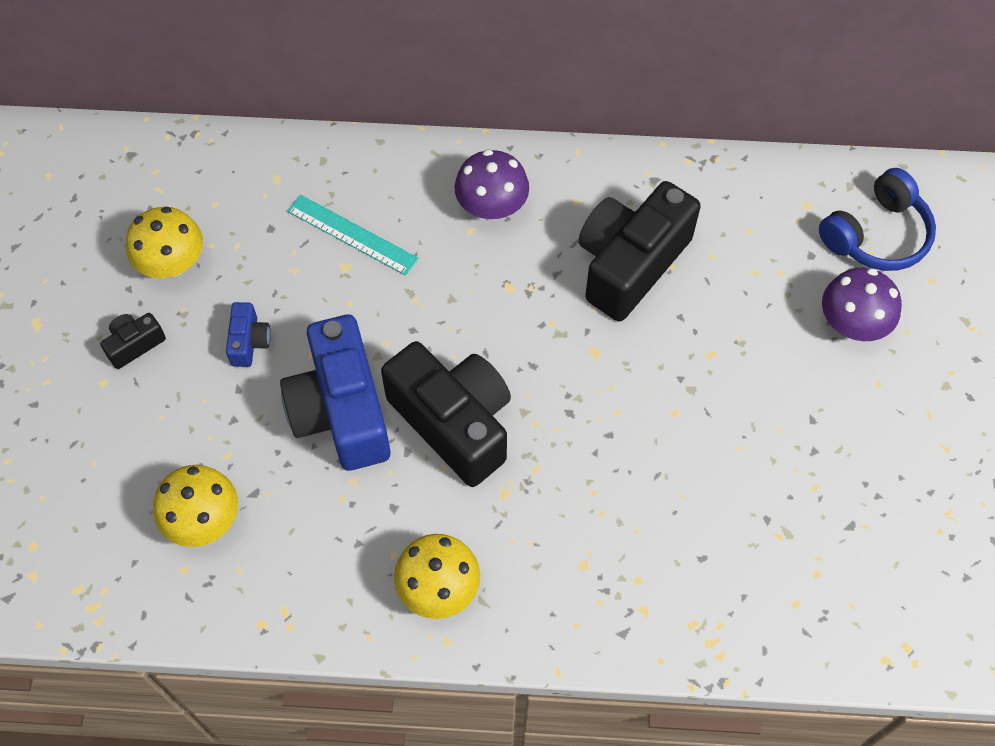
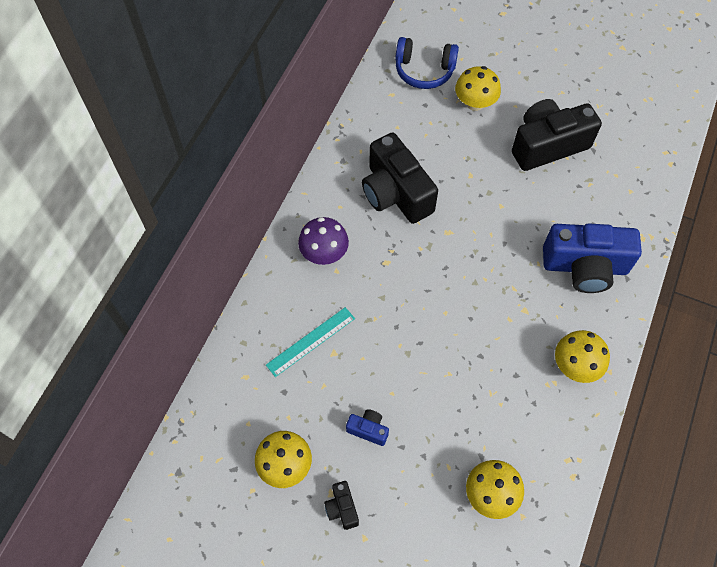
camera: 70 degrees left, 0 degrees up
blue camera [280,315,390,471] -> blue camera moved to [543,223,642,293]
black camera [381,341,511,487] -> black camera moved to [512,99,602,171]
blue headphones [819,168,936,271] -> blue headphones turned 120 degrees clockwise [395,37,459,89]
purple mushroom [822,268,902,341] -> yellow mushroom [455,66,501,111]

